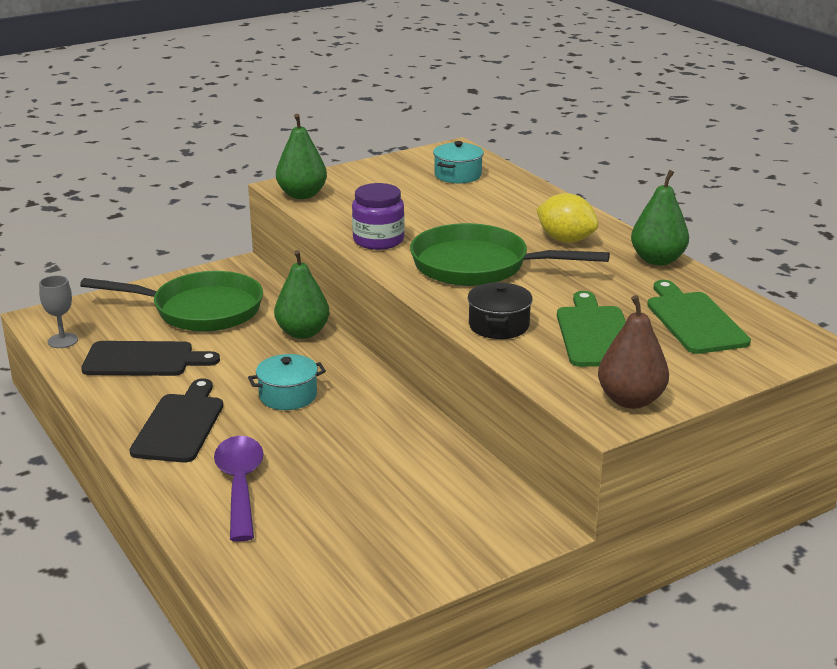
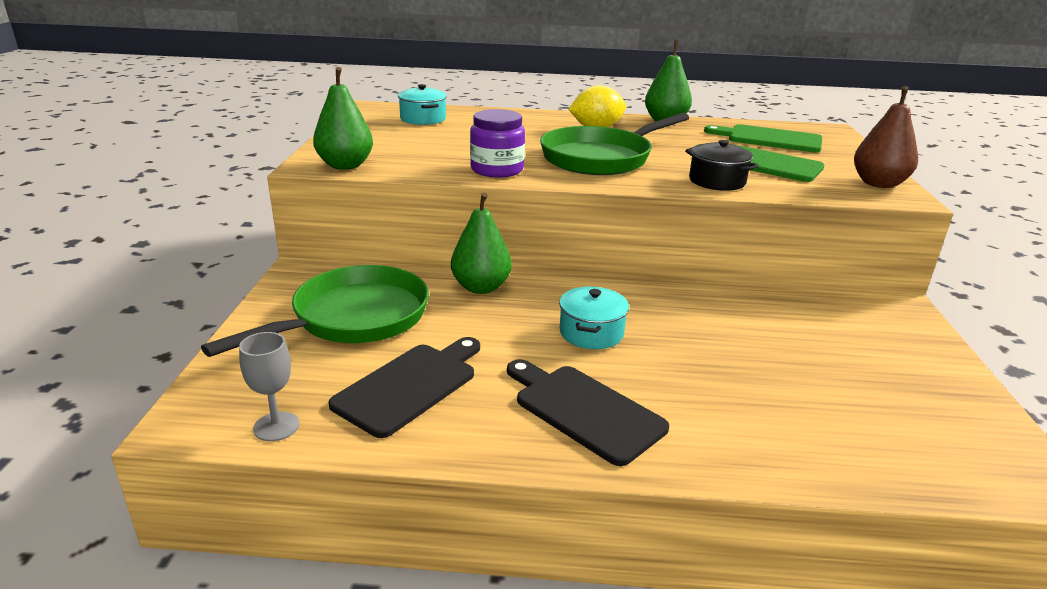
camera: 55 degrees left, 0 degrees up
purple spoon [214,436,264,542] -> none

